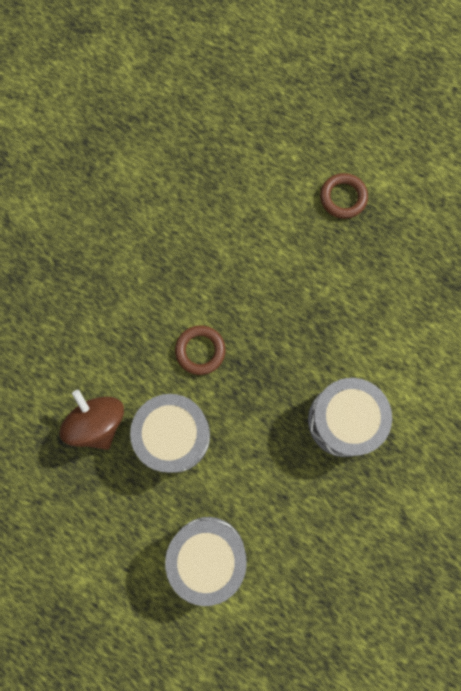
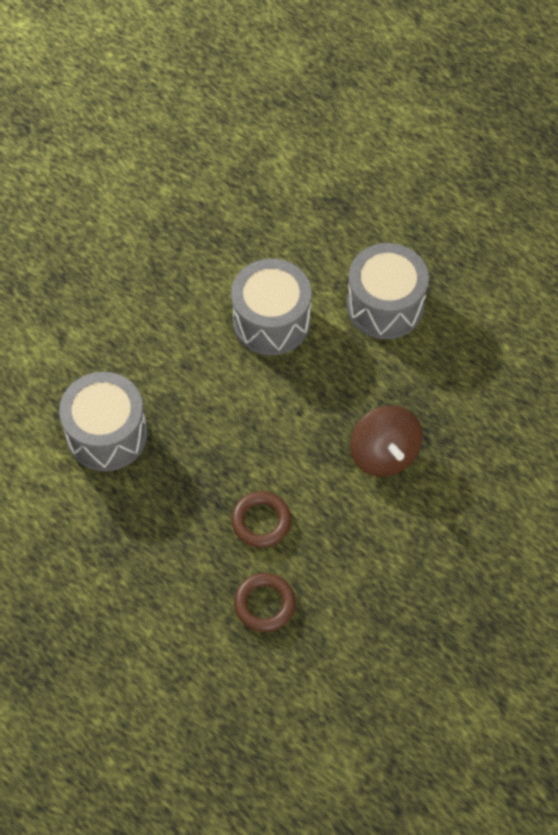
camera: 175 degrees left, 15 degrees down
grey drum [130,394,210,473] -> grey drum moved to [347,243,429,339]
brown ring [320,173,368,219] -> brown ring moved to [234,573,296,632]

